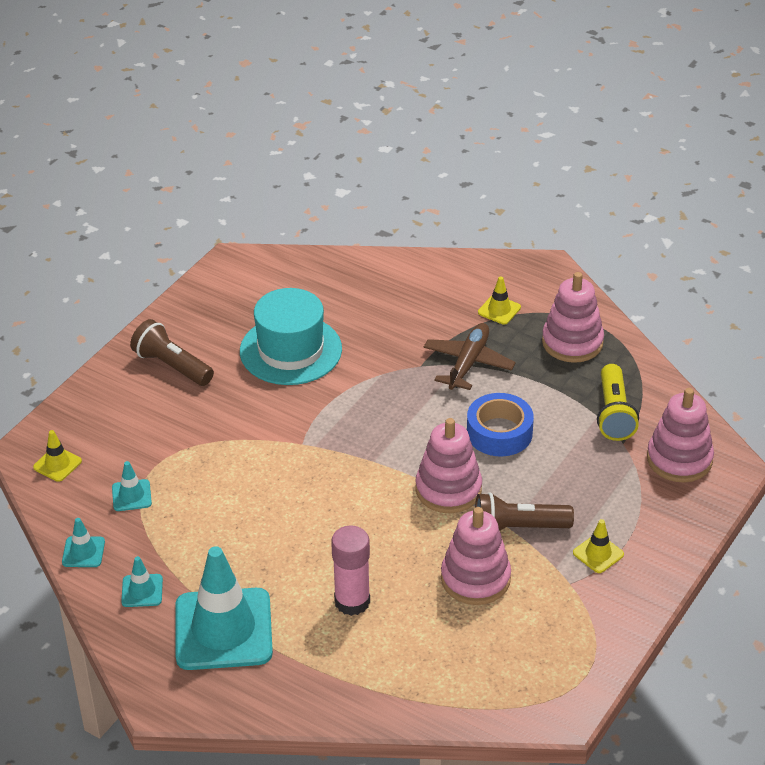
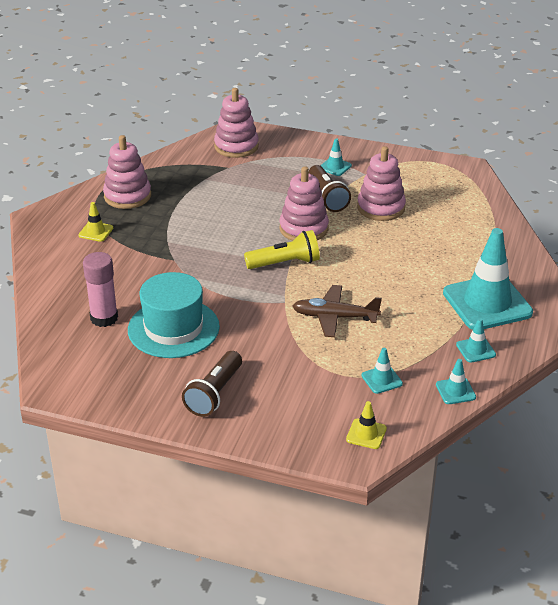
camera: 105 degrees left, 5 degrees down
pink glue stick [331,525,370,616] -> pink glue stick moved to [83,252,118,327]
brown plane [424,323,516,390] -> brown plane moved to [292,285,382,337]
blue tape [467,393,534,457] -> none
yellow traffic cone [573,519,624,573] -> turquoise traffic cone [320,139,352,176]
yellow flashlight [597,364,639,441] -> yellow flashlight moved to [244,230,320,269]

